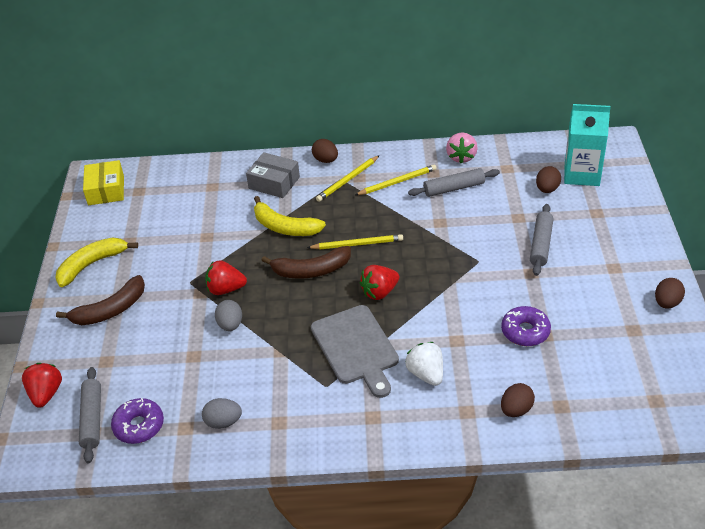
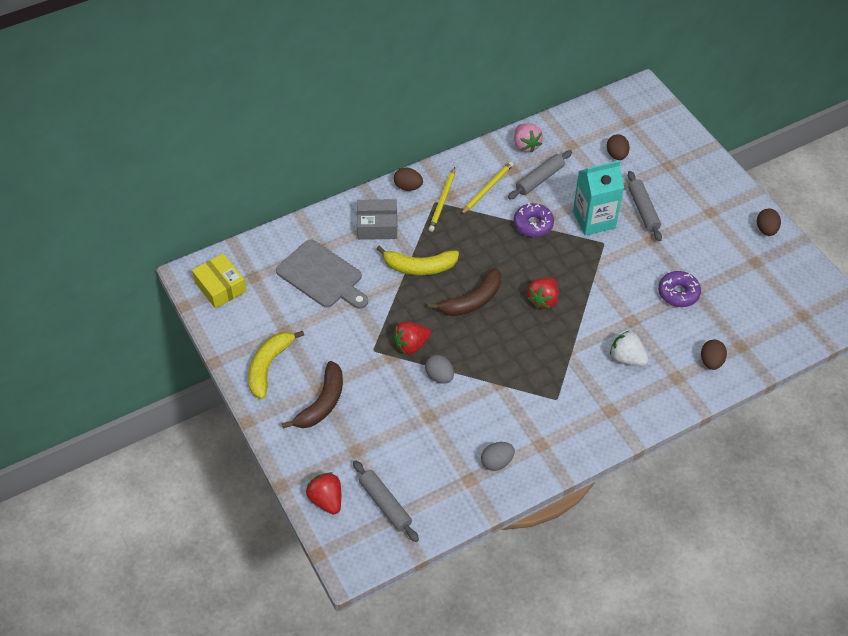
camera: 30 degrees left, 10 degrees up
purple donut [111,398,164,444] -> purple donut moved to [514,203,554,237]
yellow pencil [307,234,403,249] -> none
grey cutting board [311,305,399,398] -> grey cutting board moved to [276,239,368,309]
turquoise carton [564,104,611,186] -> turquoise carton moved to [573,160,624,236]

